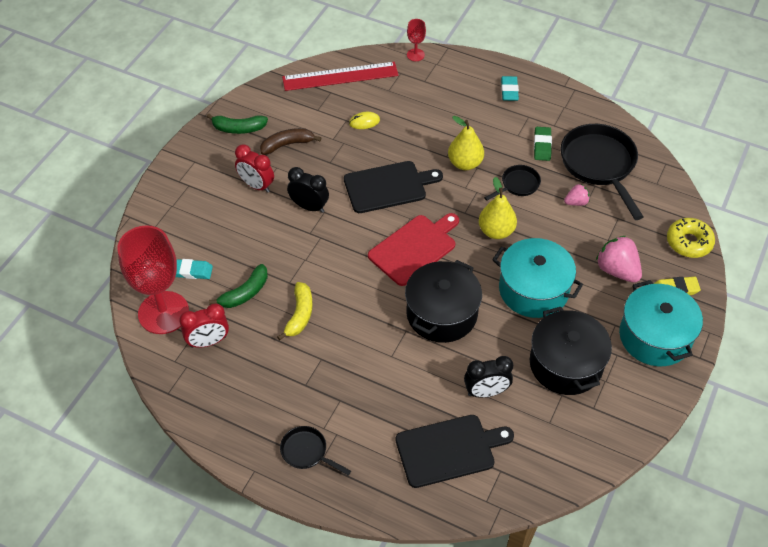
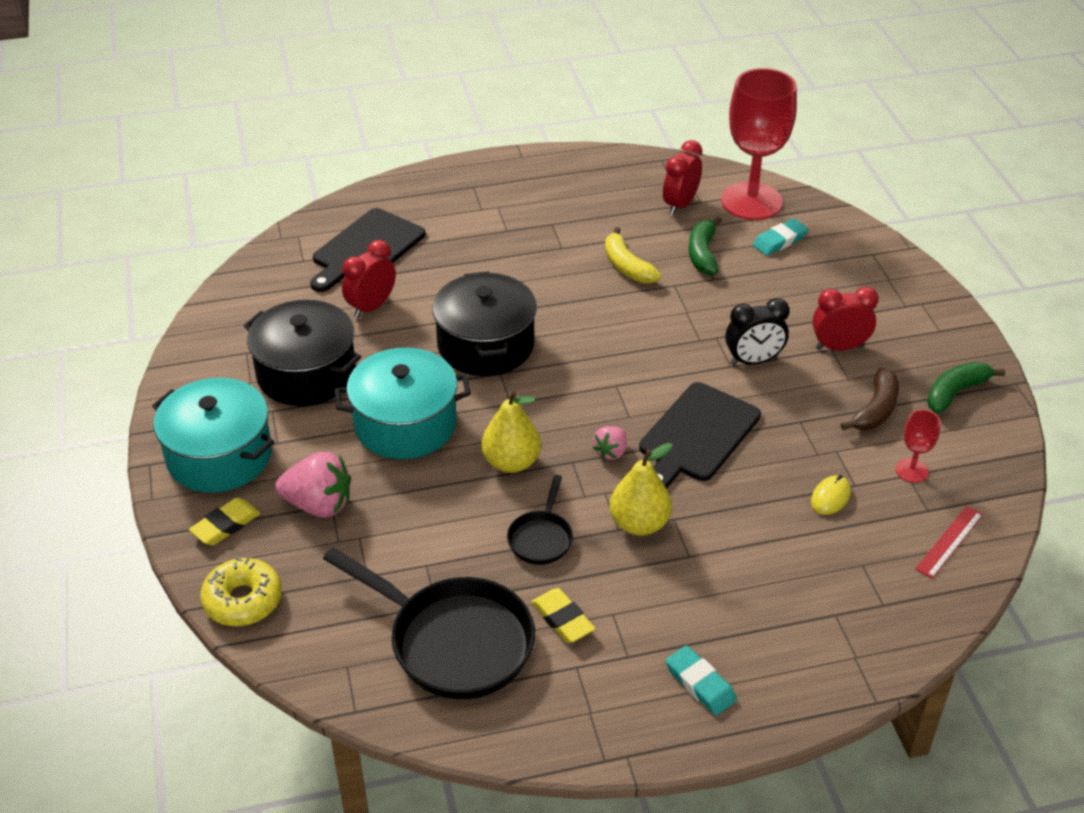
camera: 140 degrees right, 10 degrees down
black pan [280,426,351,476] -> none
red ruler [282,62,399,91] -> red ruler [915,506,983,578], size x0.51
red cutting board [368,213,459,286] -> none
red goblet [407,19,426,61] -> red goblet moved to [895,409,941,483]
black clock [464,356,513,398] -> red clock [342,240,396,318]
green eraser [534,127,552,161] -> yellow eraser [531,588,595,643]
pink strawberry [564,184,590,206] -> pink strawberry moved to [593,426,627,460]

